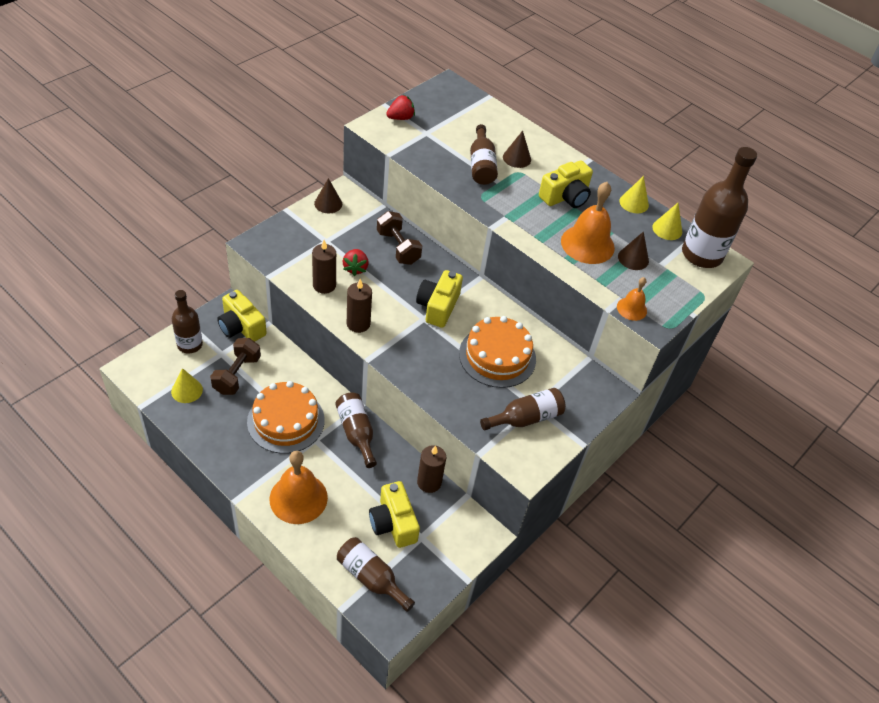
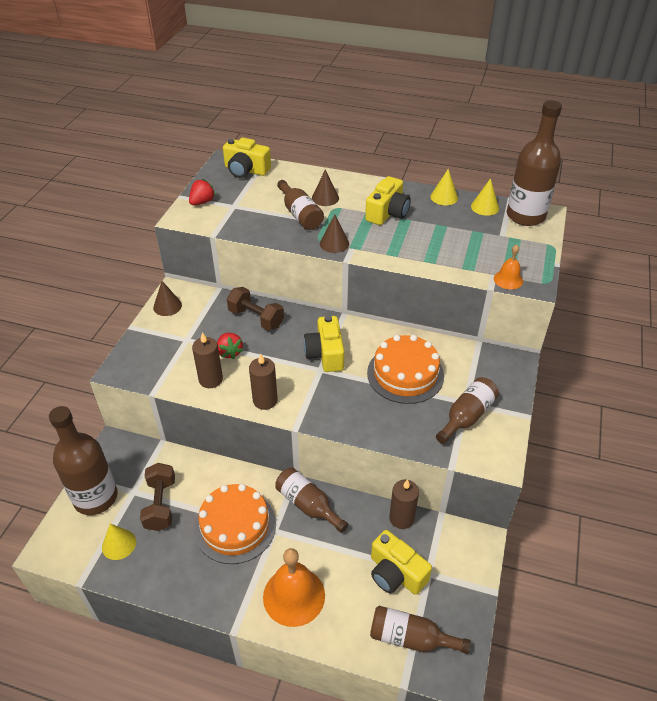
camera: 20 degrees left, 5 degrees down
brown bottle [172,290,203,354] -> brown bottle [49,406,118,515], size x1.62
yellow camera [217,290,267,342] -> yellow camera moved to [223,138,271,178]
orange bell [561,182,615,264] -> none
brown cone [618,232,649,270] -> brown cone moved to [320,214,349,253]

